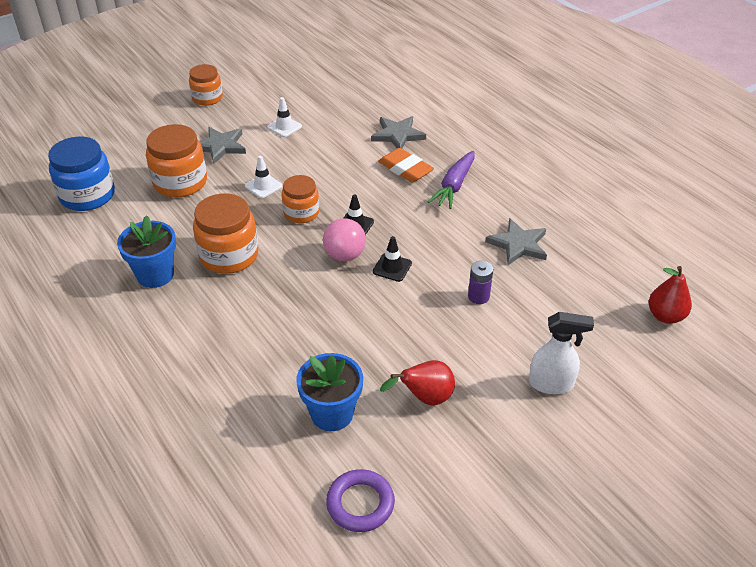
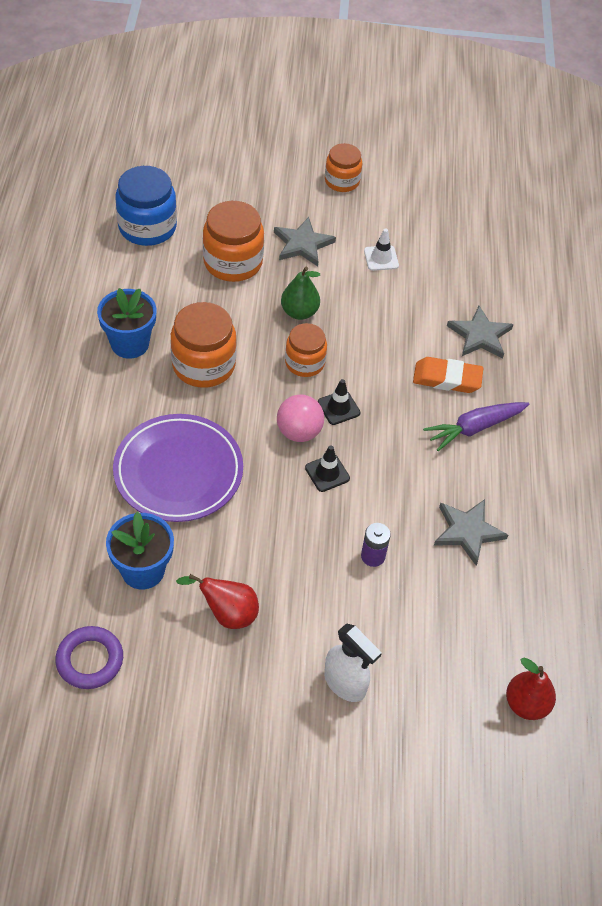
camera: 35 degrees right, 10 degrees up
white traffic cone [245,156,282,198] -> green pear [281,266,320,320]
orange eraser [378,148,434,183] -> orange eraser turned 75 degrees counterclockwise [413,357,483,393]
none -> purple plate [113,414,243,522]

